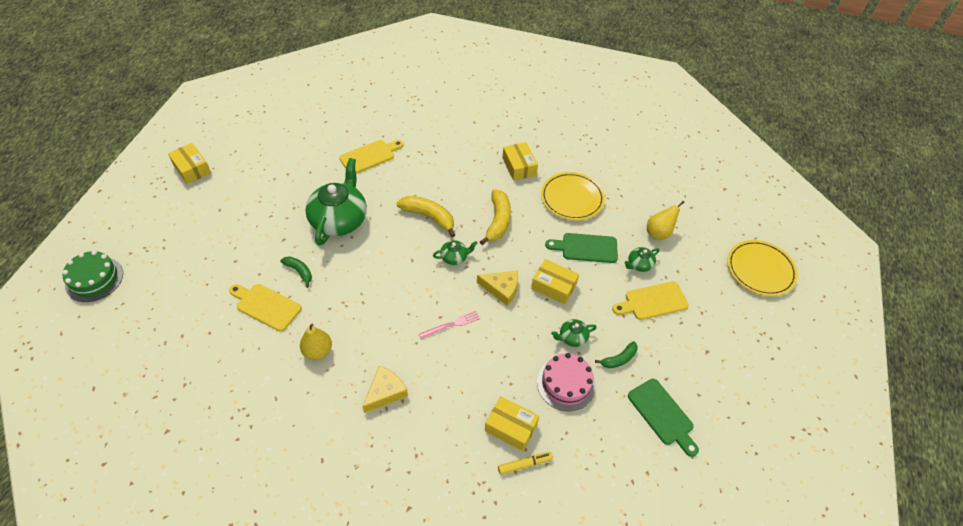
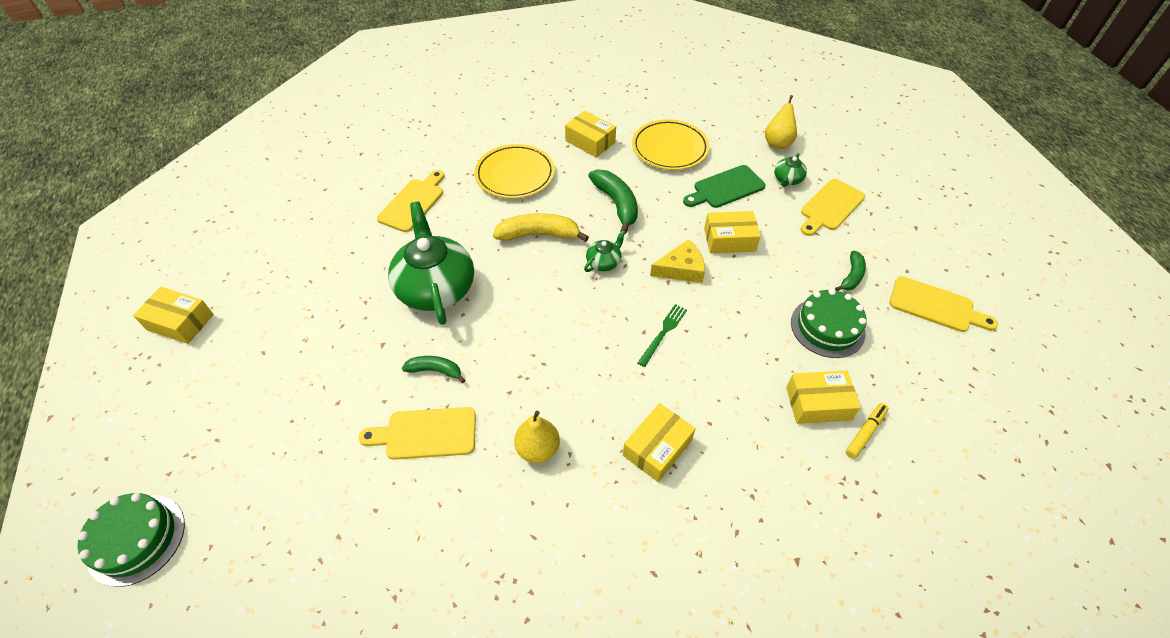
camera: 30 degrees left, 0 degrees up
yellow cheese [362,366,408,413] -> yellow box [623,403,696,482]
pink fork [419,310,480,339] -> green fork [638,304,687,367]
yellow banana [479,190,511,245] -> green banana [588,169,638,234]
pink cake [537,353,596,411] -> green cake [791,289,867,358]
green teapot [551,319,597,347] -> none
green cutting board [628,379,699,457] -> yellow cutting board [890,276,998,332]
yellow plate [727,240,798,296] -> yellow plate moved to [474,144,555,199]

